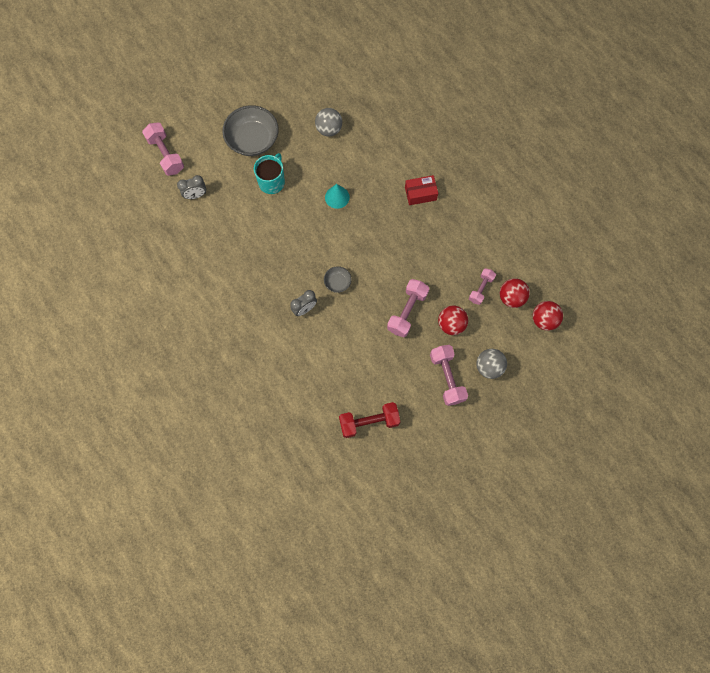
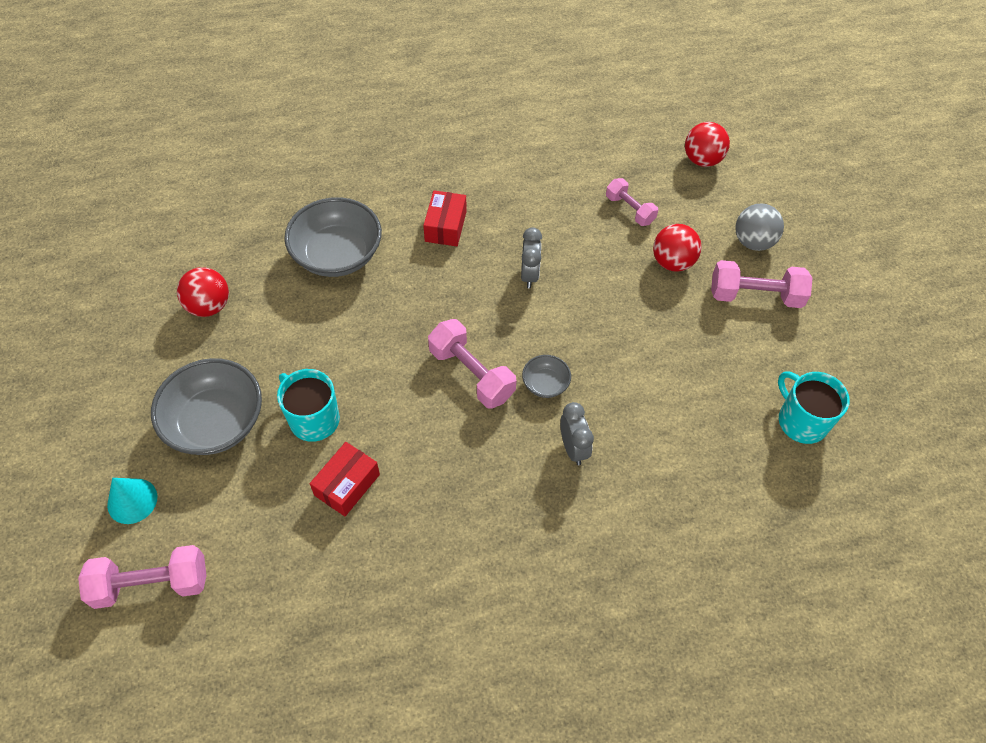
camera: 70 degrees left, 15 degrees down
grey clock [177,175,206,199] -> grey clock moved to [521,227,542,288]
grey ball [315,108,342,137] -> none
turquoise cone [325,184,350,209] -> turquoise cone moved to [107,478,157,524]
red dumbbell [339,402,400,438] -> turquoise mug [778,372,850,444]
pink dumbbell [387,279,429,337] -> pink dumbbell moved to [428,319,516,409]
red ball [500,278,530,308] -> red ball moved to [177,267,229,317]
none -> grey bowl [284,197,382,277]
none -> red box [310,442,380,516]

